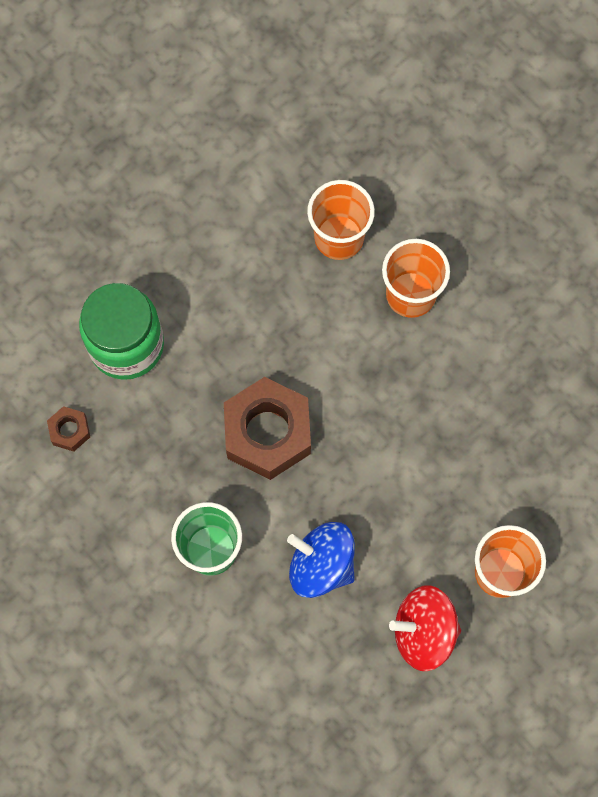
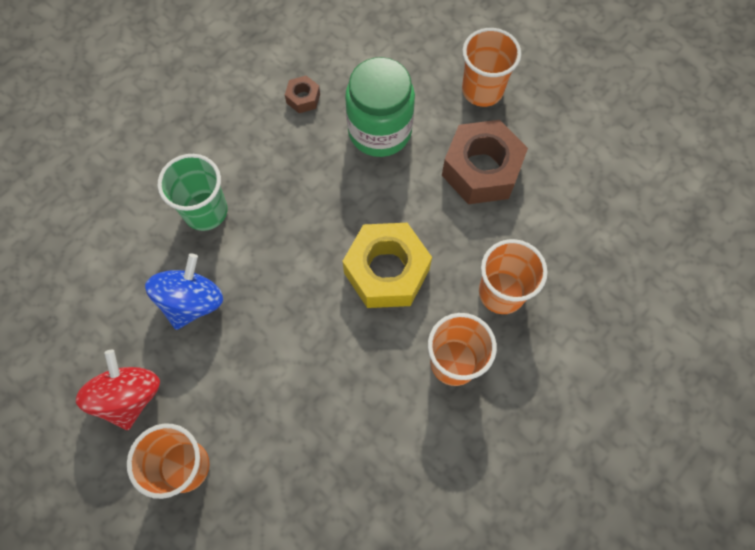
camera: 85 degrees right, 5 degrees down
brown nut [224,377,311,480] -> brown nut moved to [442,120,528,204]
none -> yellow nut [342,223,432,308]
none -> orange cup [462,28,521,107]

